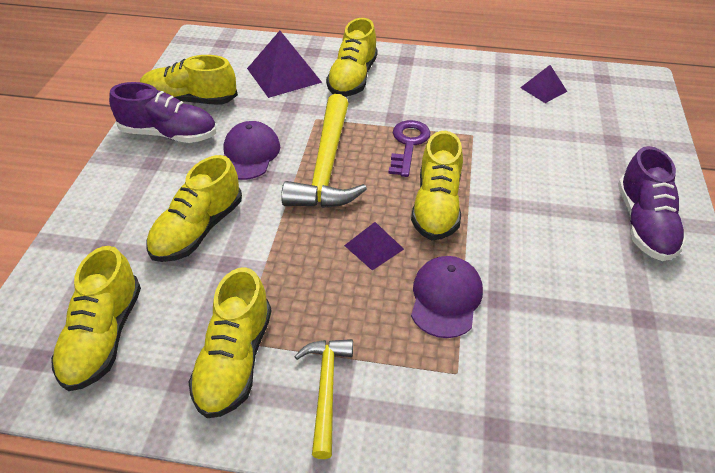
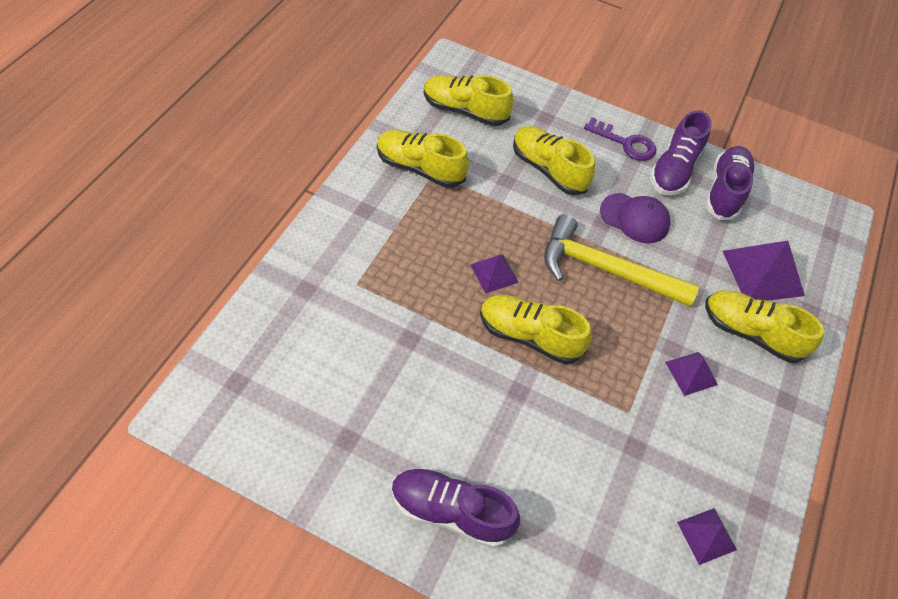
camera: 100 degrees right, 10 degrees up
yellow shoe [140,55,238,105] -> purple shoe [705,146,755,220]
yellow hammer [294,339,353,459] -> none
purple key [388,120,431,177] -> purple key moved to [584,117,656,161]
purple cap [411,256,483,338] -> none
none -> purple pyramid [665,352,718,396]

